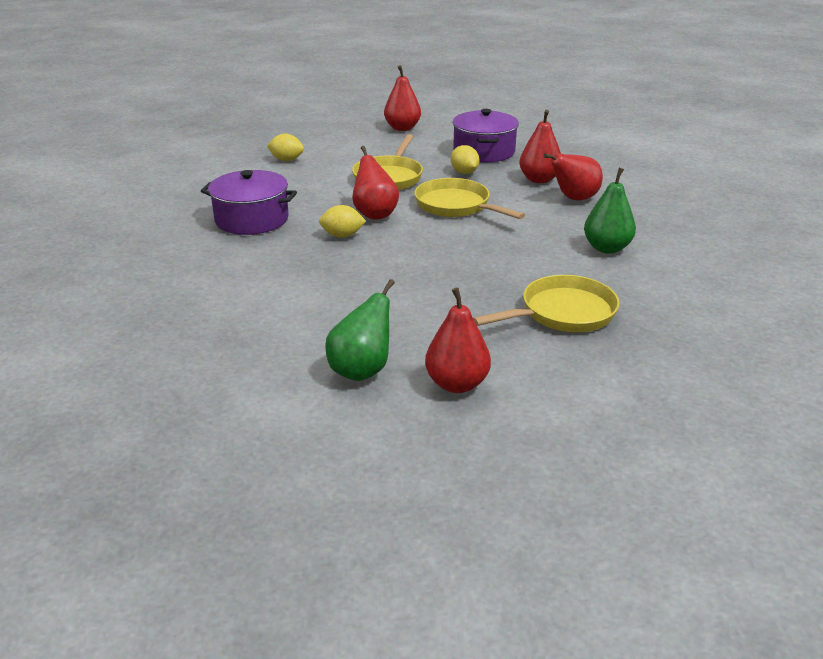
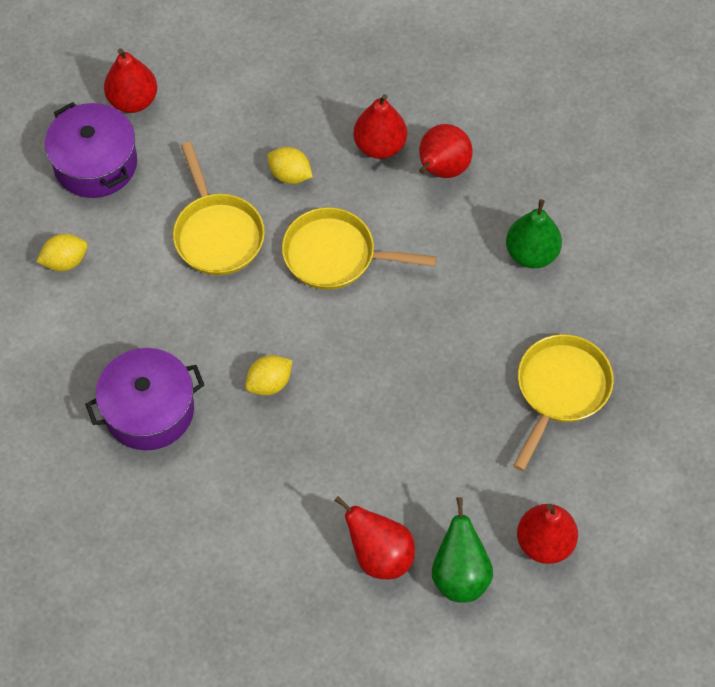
camera: 35 degrees left, 30 degrees up
red pear [352,146,399,220] -> red pear moved to [334,496,415,580]
purple pot [453,109,519,162] -> purple pot moved to [45,102,137,198]

